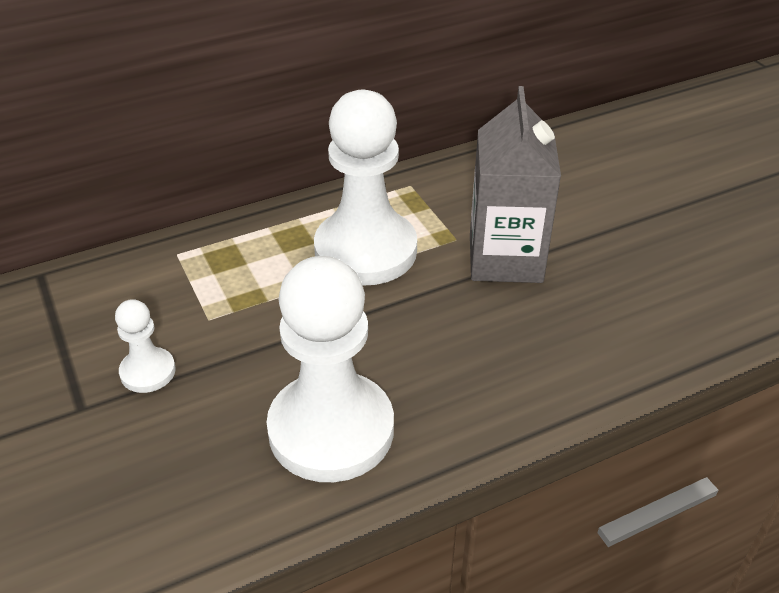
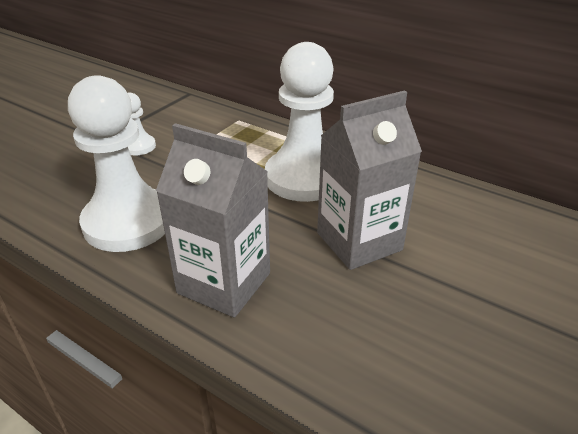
camera: 60 degrees right, 5 degrees down
none -> grey carton [156,123,270,317]

